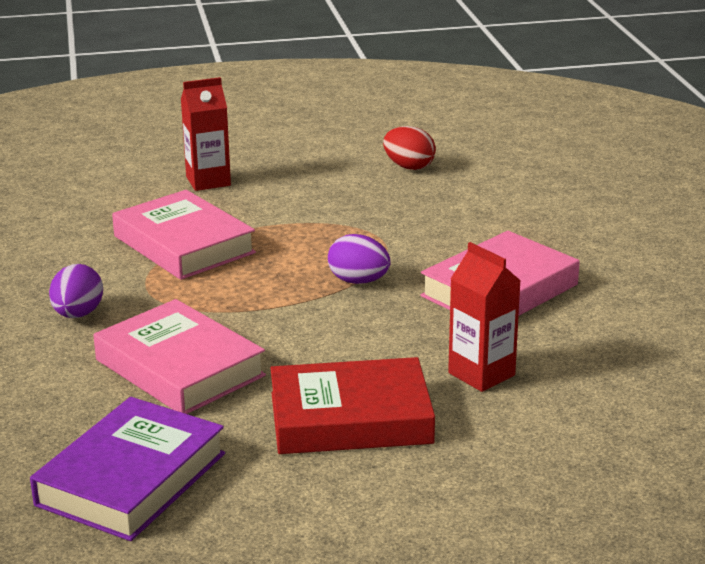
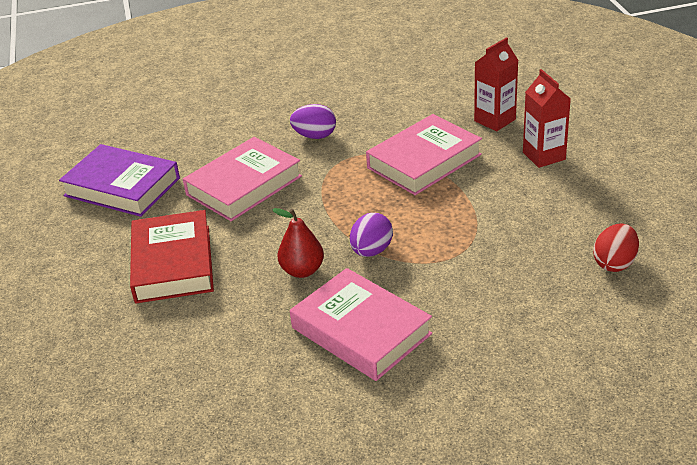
camera: 90 degrees right, 10 degrees up
red carton [448,242,521,392] -> red carton moved to [474,37,519,131]
none -> red pear [272,208,324,278]

